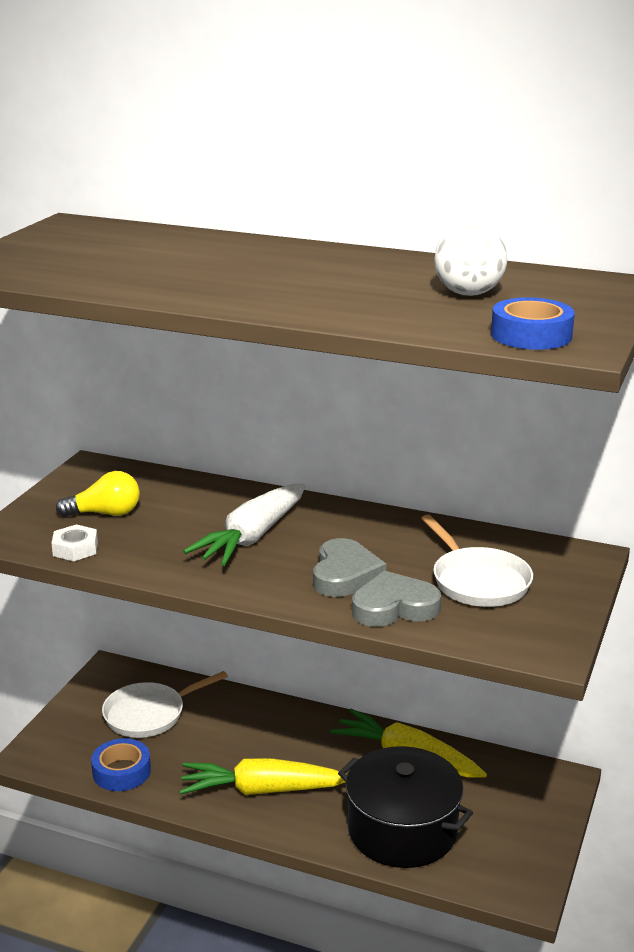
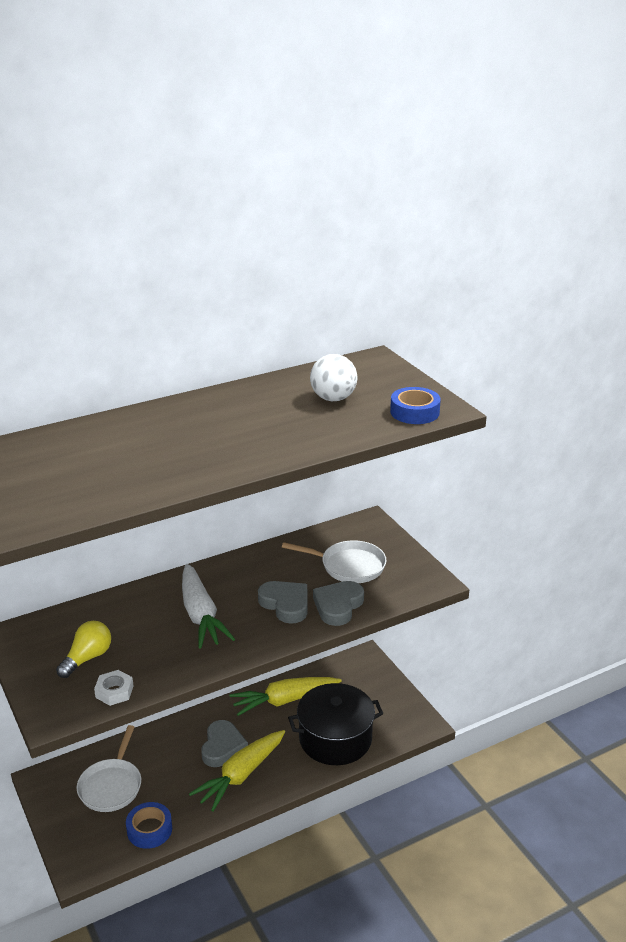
camera: 50 degrees left, 5 degrees up
none -> grey heart [201,720,248,767]

